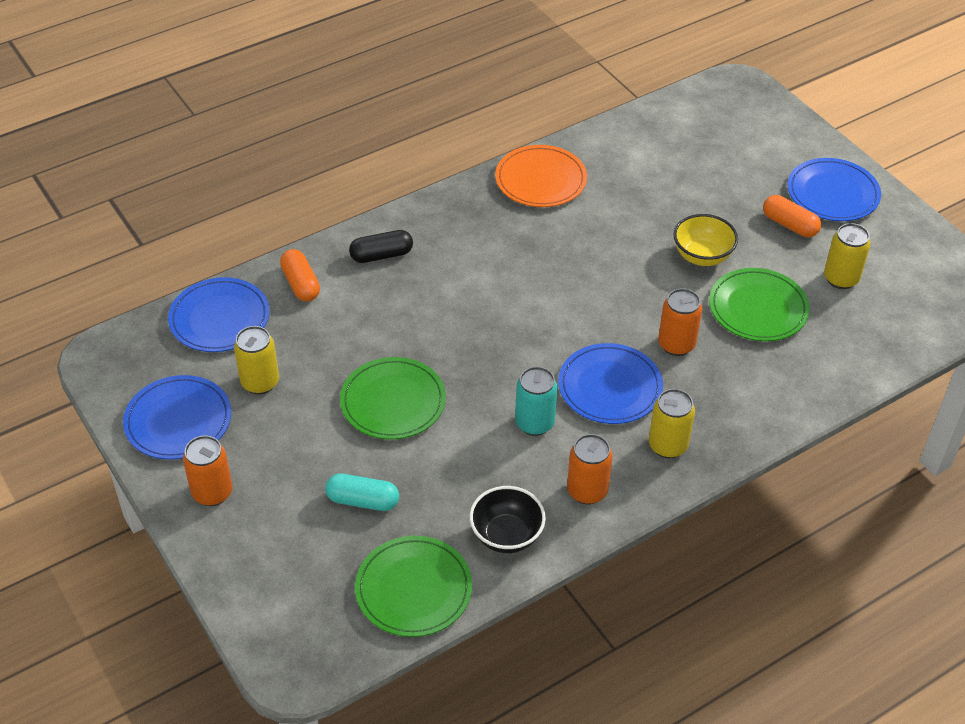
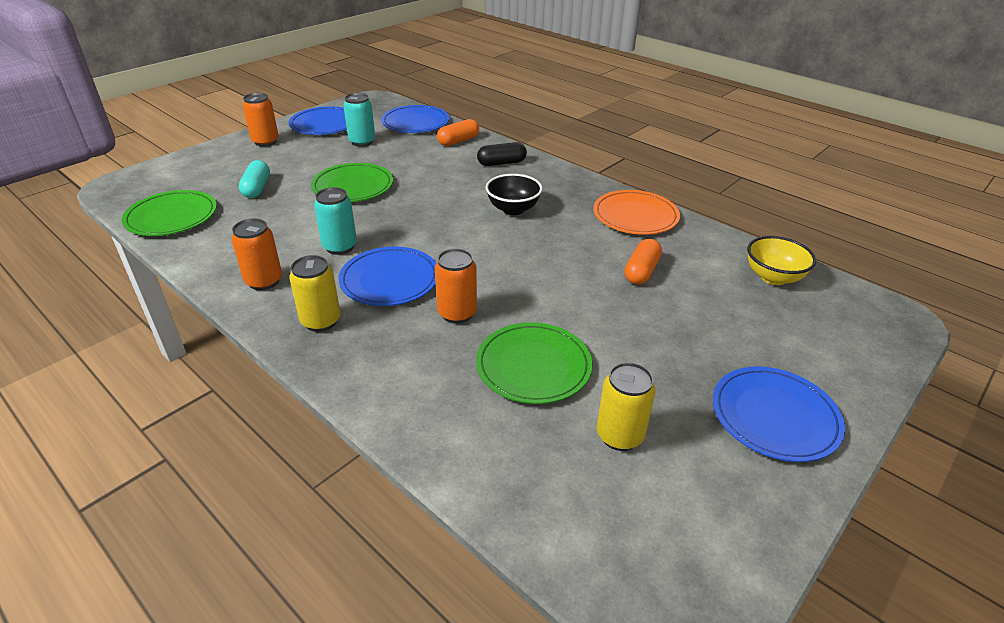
camera: 75 degrees right, 10 degrees down
yellow can [234,326,279,395] -> turquoise can [343,93,375,147]
black capsule [349,230,413,263] -> black capsule turned 75 degrees counterclockwise [477,142,527,166]
black bowl [469,486,546,553] -> black bowl moved to [486,174,543,215]
yellow bowl [674,214,738,266] -> yellow bowl moved to [747,236,816,285]
orange capsule [763,195,821,237] -> orange capsule moved to [624,239,662,284]

